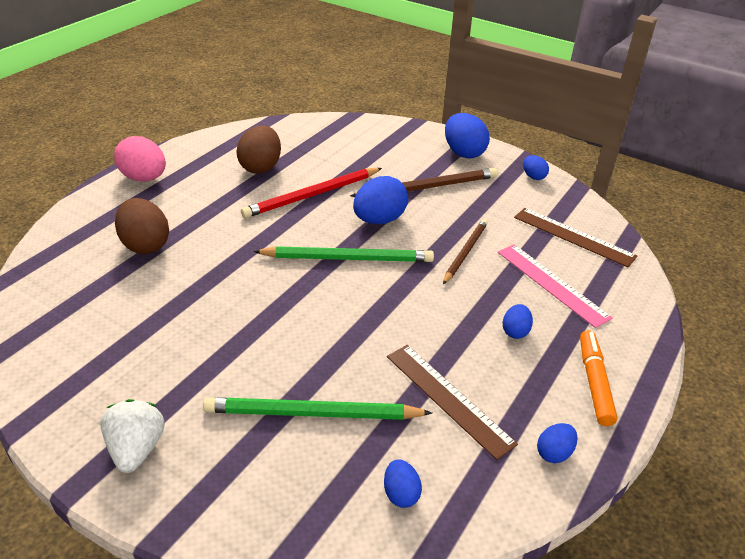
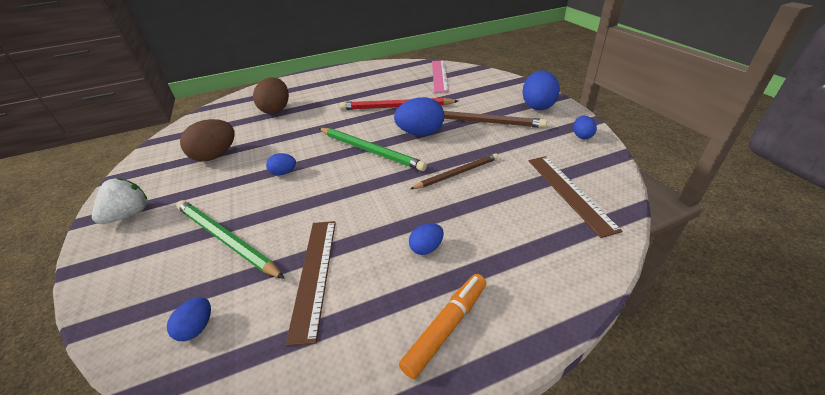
camera: 40 degrees right, 0 degrees up
pink egg [114,136,166,181] -> none
brown egg [236,125,281,174] -> brown egg moved to [180,119,235,161]
pink ruler [498,244,613,328] -> pink ruler moved to [432,60,449,93]
blue egg [537,423,578,463] -> blue egg moved to [266,153,296,175]

